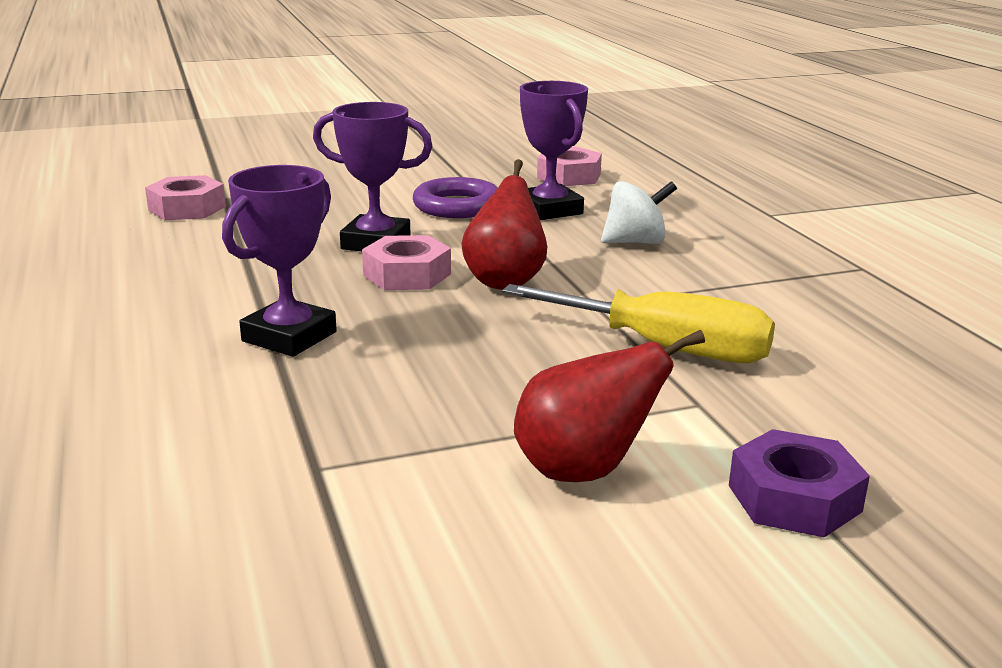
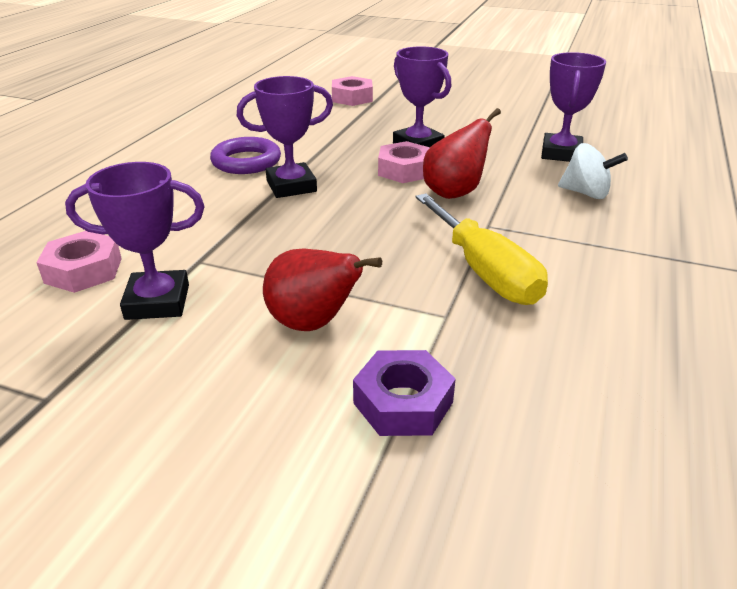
camera: 40 degrees right, 10 degrees up
purple ring [413,177,498,218] -> purple ring moved to [210,137,281,174]
pink nut [537,147,602,186] -> pink nut moved to [36,231,122,293]
none -> purple trophy [65,162,205,320]

